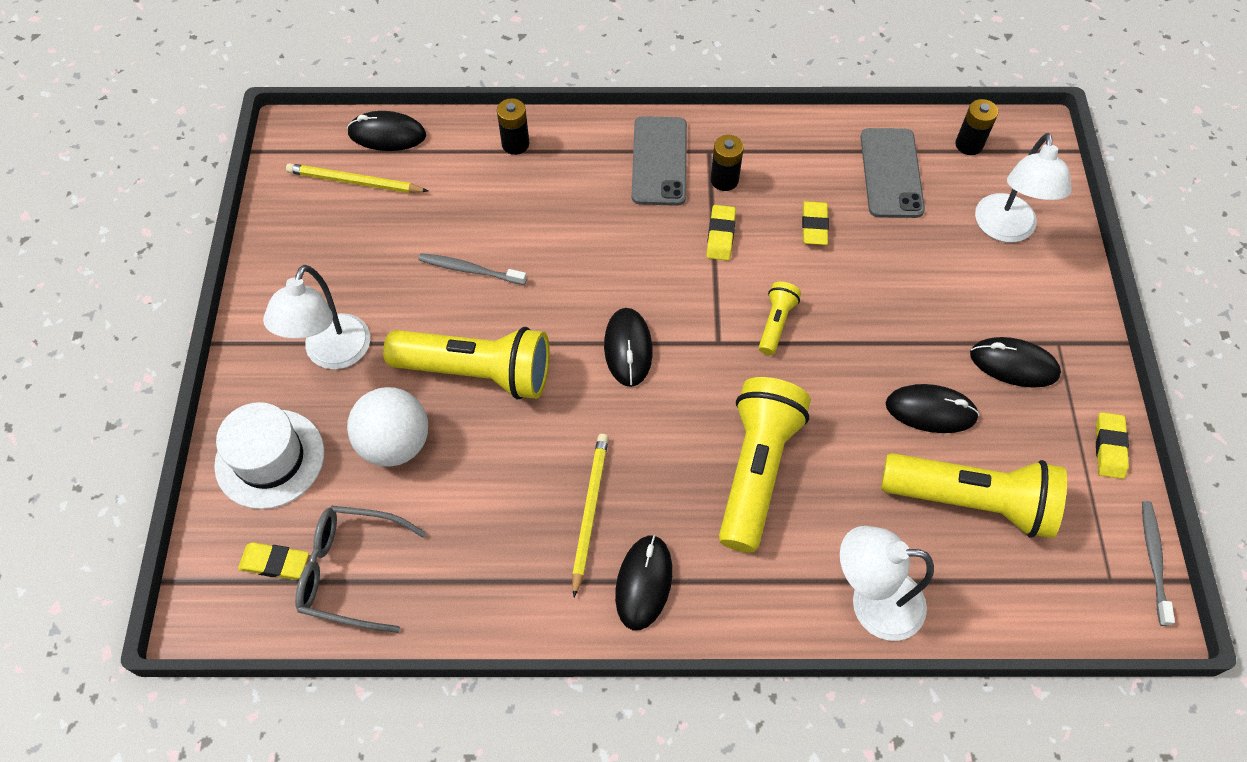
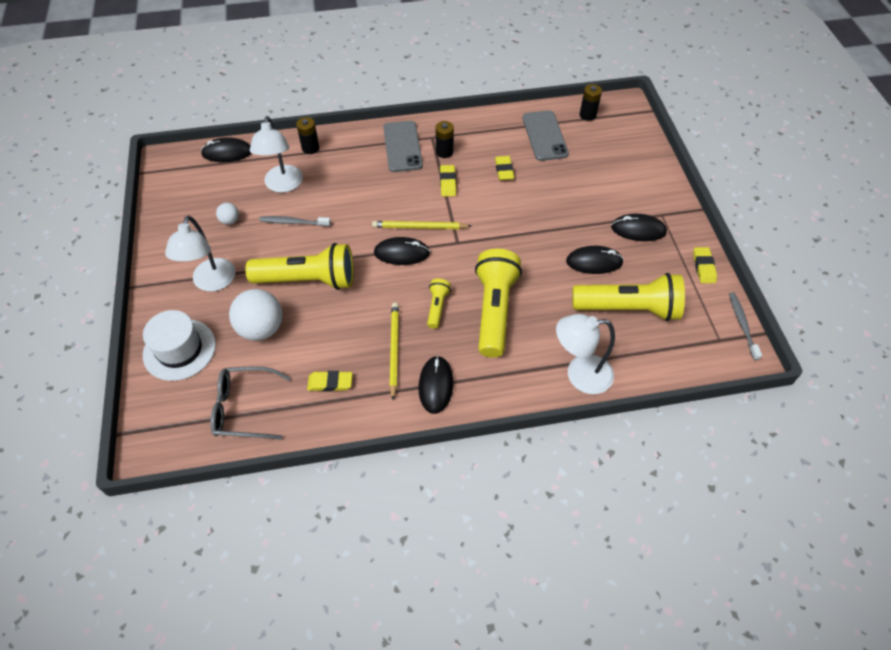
camera: 10 degrees left, 5 degrees down
yellow eraser [238,542,309,580] -> yellow eraser moved to [307,371,352,391]
yellow pencil [286,163,428,193] -> yellow pencil moved to [372,221,471,229]
black mouse [604,308,653,387] -> black mouse turned 75 degrees counterclockwise [374,237,430,265]
yellow flashlight [759,282,801,355] -> yellow flashlight moved to [427,279,451,329]
white lamp [975,133,1072,242] -> white lamp moved to [250,116,303,193]
none -> white ball [216,203,239,225]

